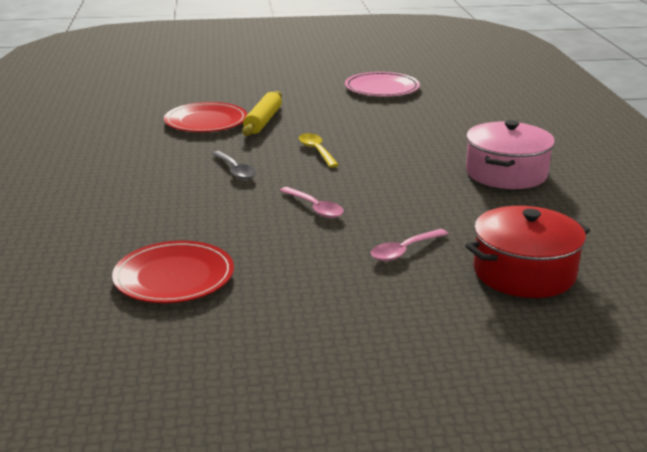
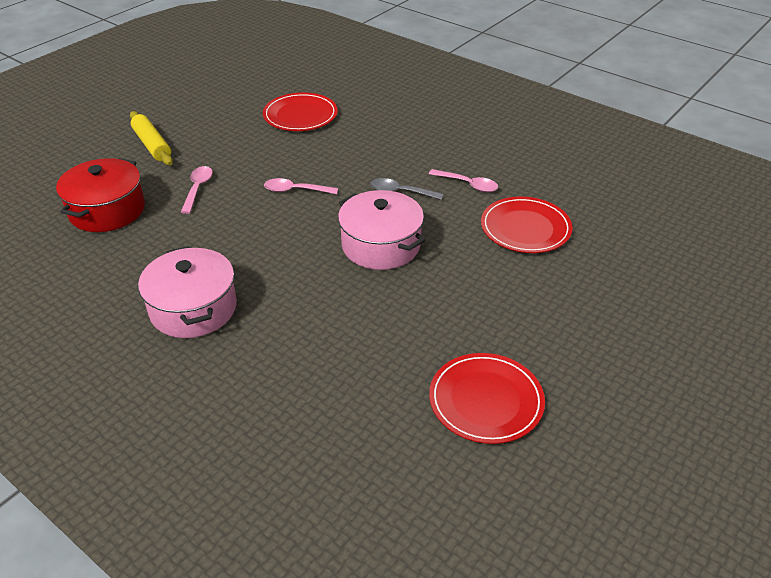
camera: 135 degrees right, 15 degrees up
yellow rolling pin [242,91,282,136] -> yellow rolling pin moved to [130,111,173,166]
yellow spoon [299,133,339,168] -> pink pot [338,190,426,270]
pink plate [345,72,420,97] -> red plate [429,353,545,444]
none -> pink spoon [429,169,498,192]

